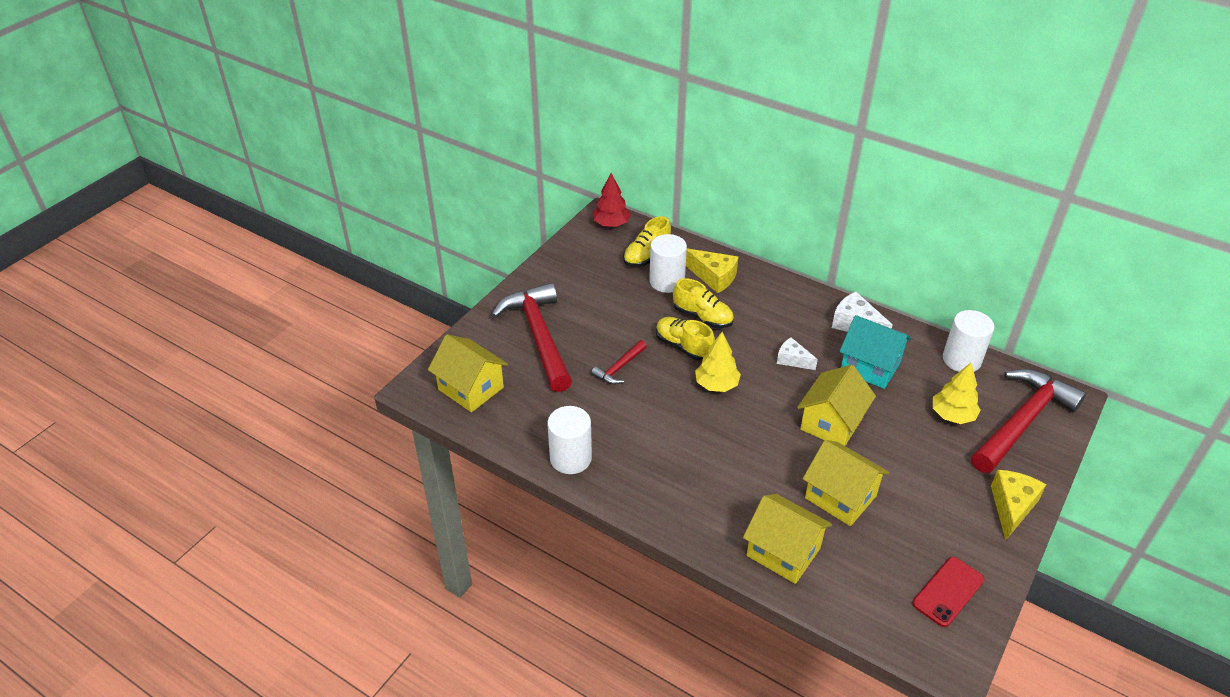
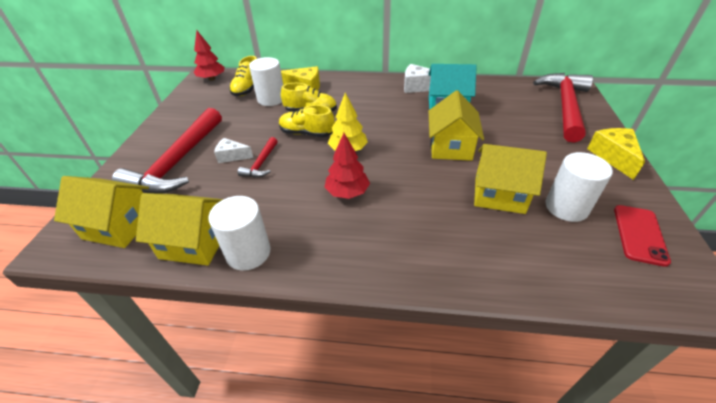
camera: 25 degrees left, 0 degrees up
red hammer [492,283,572,392] -> red hammer turned 120 degrees counterclockwise [112,108,222,194]
yellow house [743,494,832,584] -> yellow house moved to [136,193,223,266]
white cheese [777,337,818,370] -> white cheese moved to [214,138,253,163]
yellow tree [933,363,981,424] -> none
white cylinder [943,310,994,372] -> white cylinder moved to [545,152,613,222]
none -> red tree [324,133,370,199]

